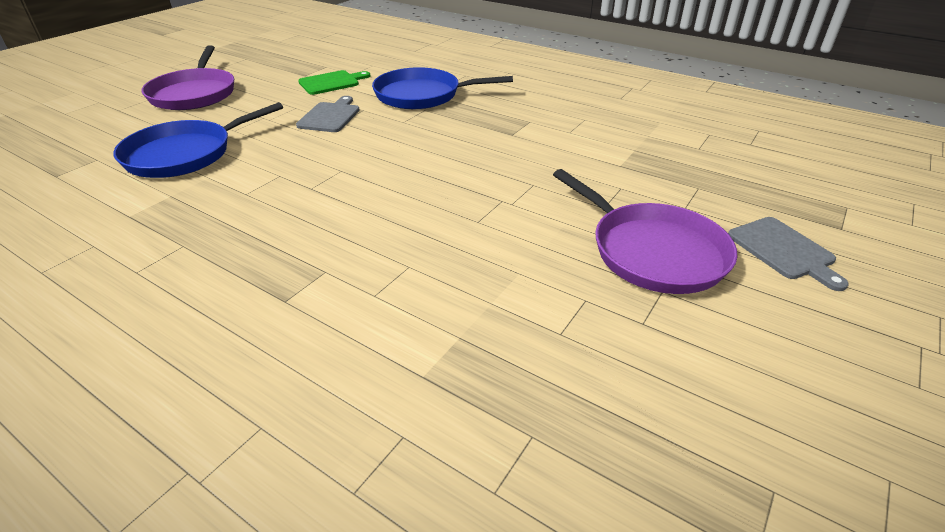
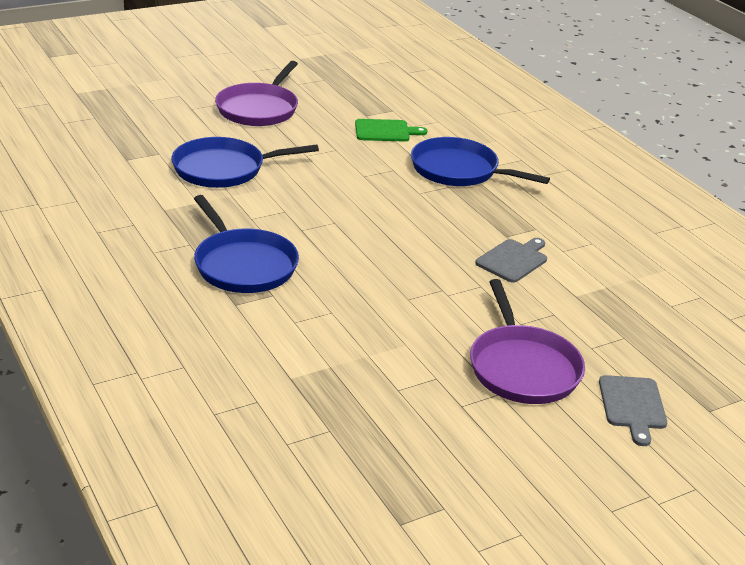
camera: 25 degrees right, 5 degrees down
grey cutting board [296,96,360,132] -> grey cutting board moved to [475,238,547,283]
none -> blue pan [194,195,299,293]

